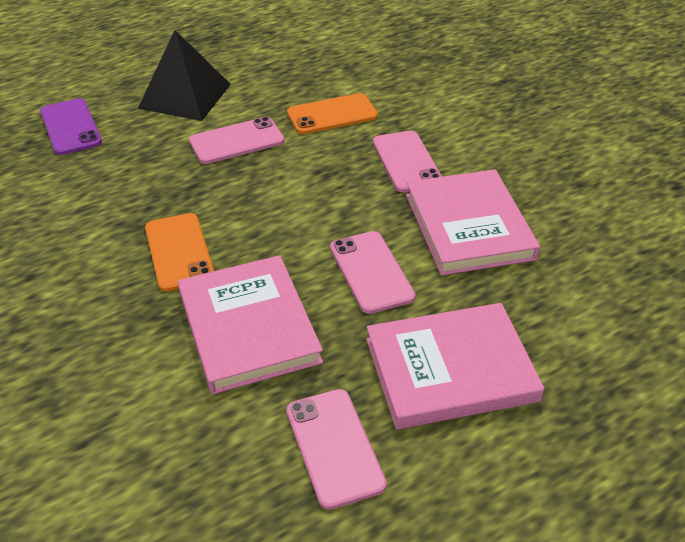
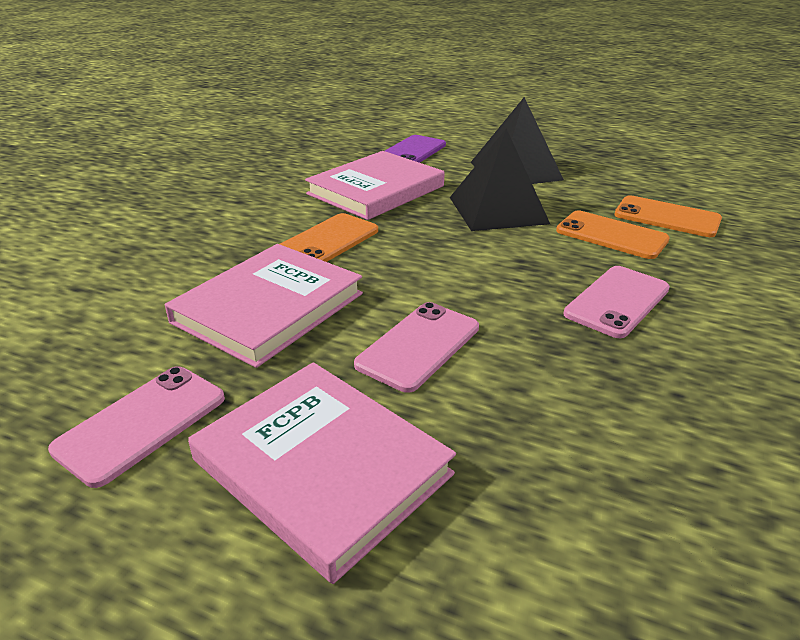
camera: 55 degrees right, 10 degrees down
pink phone [189,117,284,164] -> black pyramid [450,129,550,231]
pink book [406,169,540,275] -> pink book moved to [305,151,445,220]
none -> orange phone [615,195,722,237]

